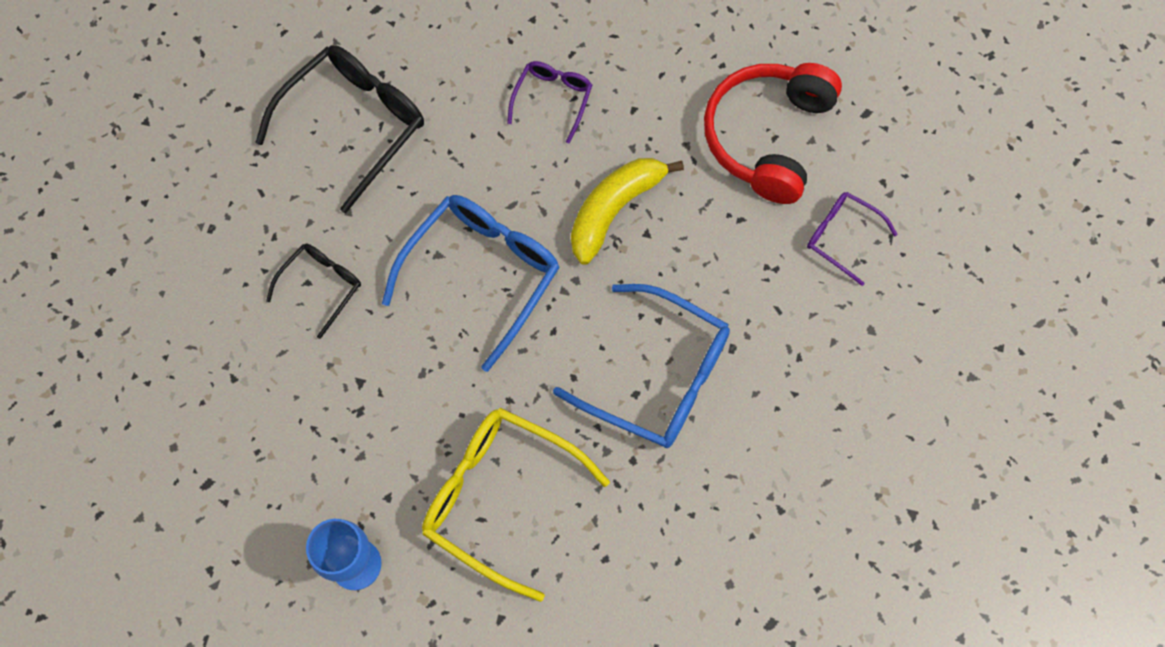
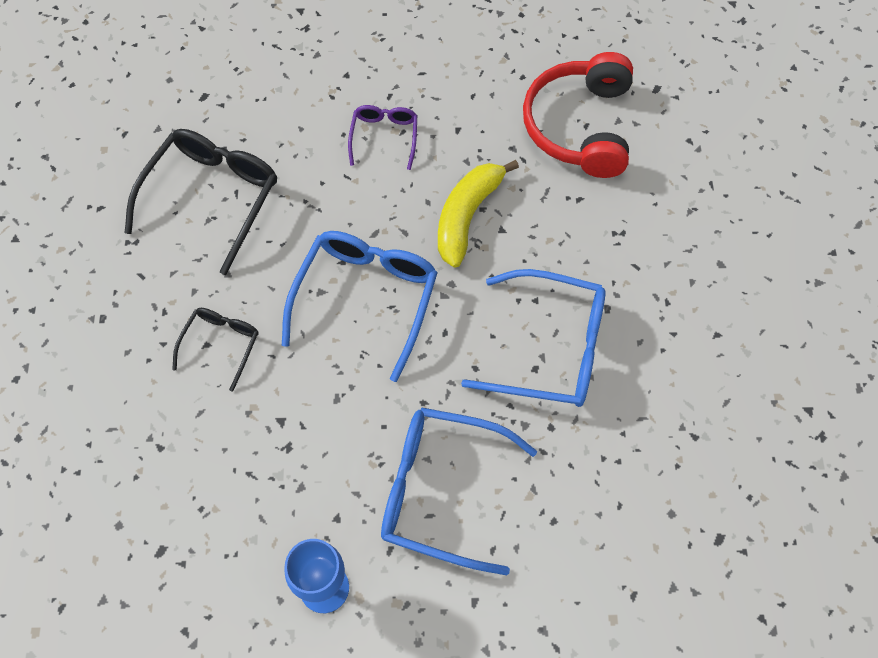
camera: 15 degrees left, 5 degrees down
yellow glasses [422,408,610,602] -> blue glasses [381,407,537,575]
purple glasses [807,192,898,286] -> none

